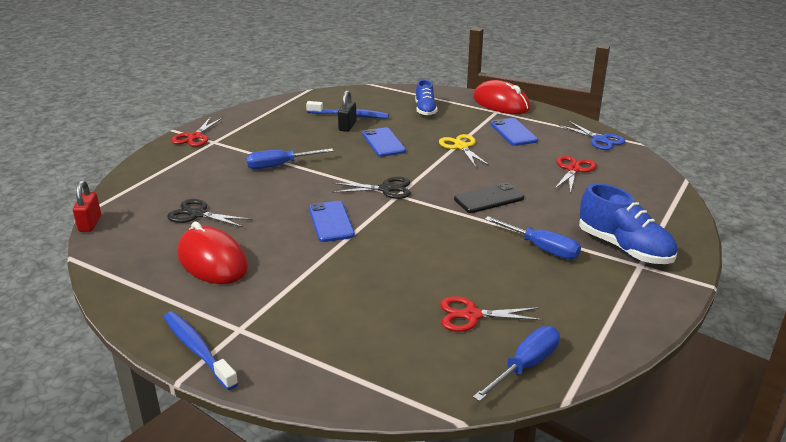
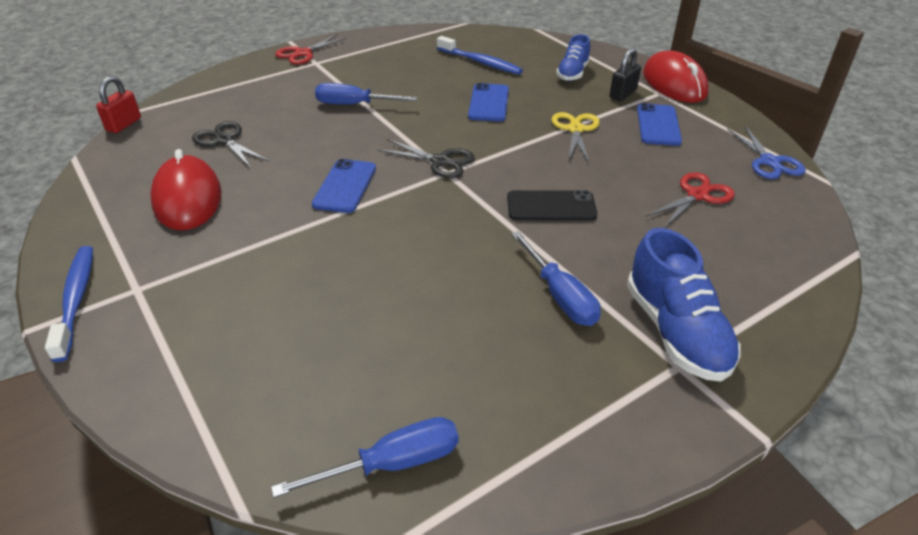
camera: 25 degrees right, 10 degrees up
black padlock [338,90,357,132] -> black padlock moved to [610,48,641,101]
red scissors [440,296,543,332] -> none

